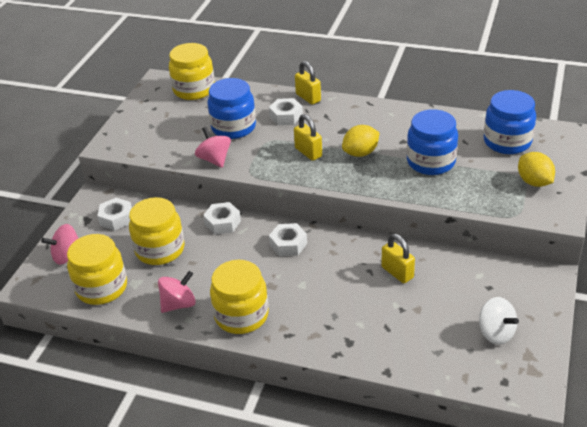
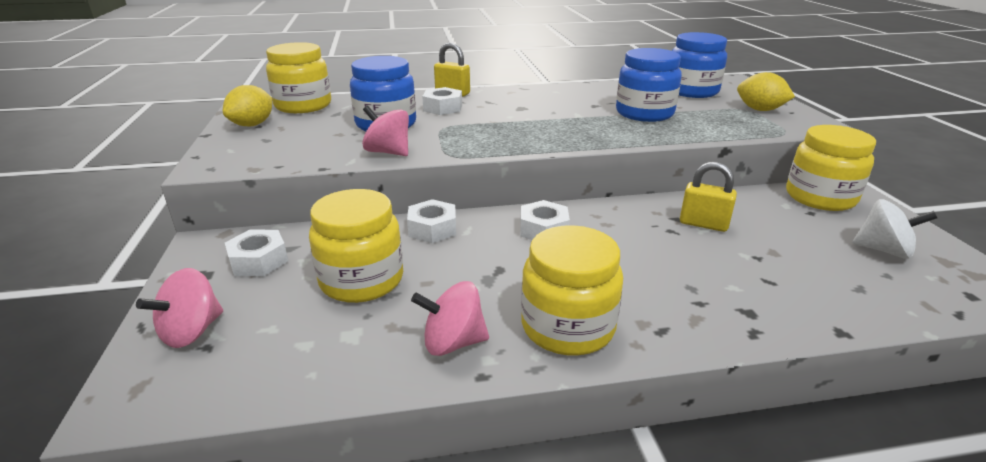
camera: 30 degrees left, 10 degrees down
yellow jar [67,234,127,305] -> yellow jar moved to [786,125,876,211]
pink spinning top [158,271,196,313] -> pink spinning top turned 120 degrees counterclockwise [411,281,489,356]
yellow padlock [294,114,322,161] -> none
yellow lemon [342,125,380,157] -> yellow lemon moved to [223,85,272,126]

